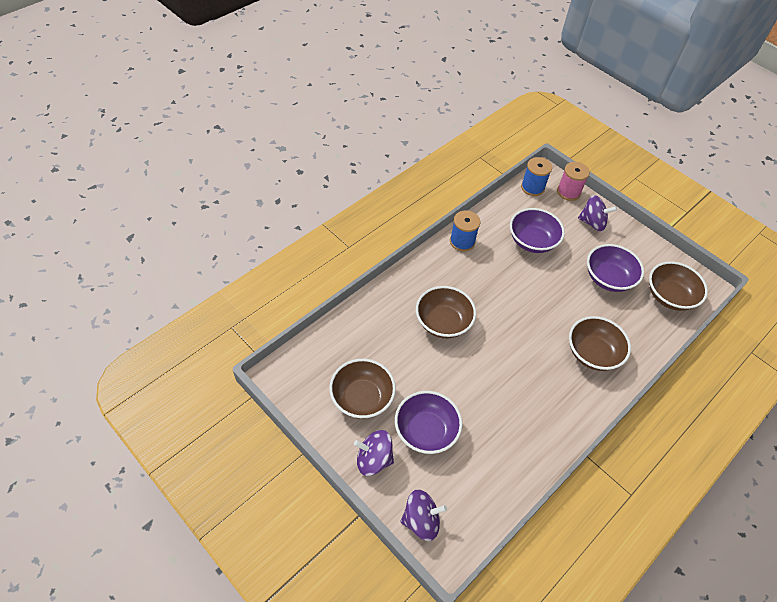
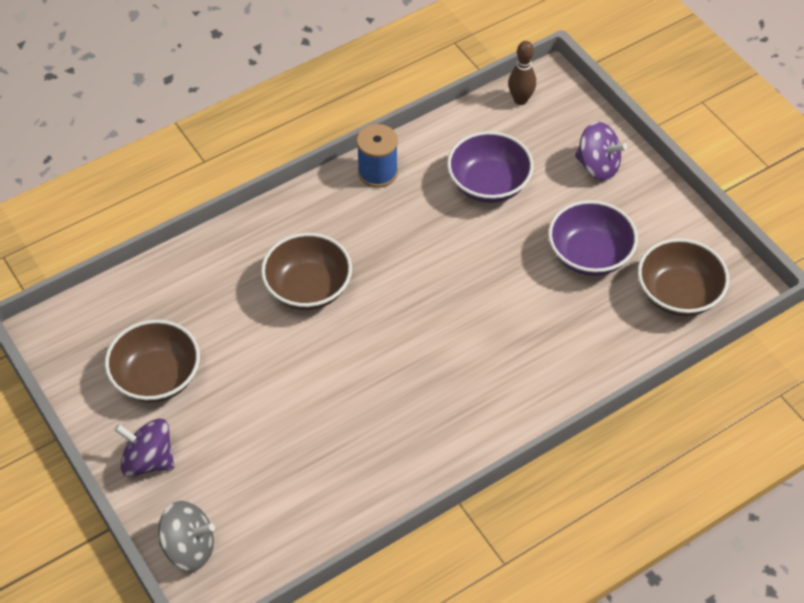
camera: 15 degrees right, 0 degrees up
purple bowl [395,391,462,454] -> none
purple spinning top [401,489,447,541] -> grey spinning top [158,501,215,571]
blue spool [521,157,552,196] -> brown bowling pin [508,41,536,105]
pink spool [557,162,590,201] -> none
brown bowl [569,316,631,371] -> none

